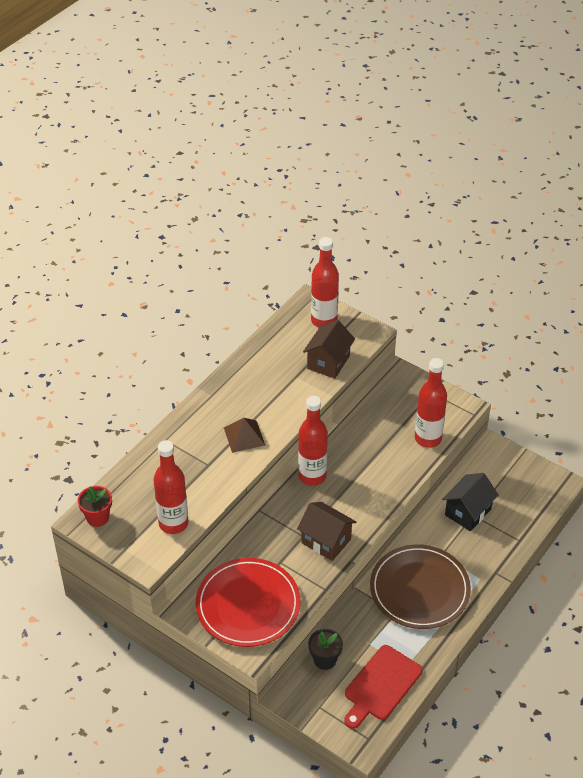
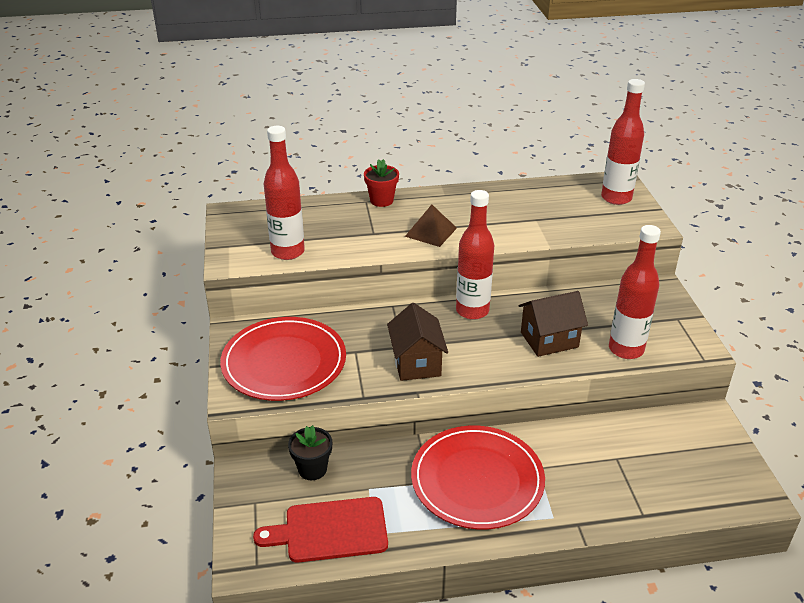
camera: 45 degrees right, 10 degrees down
red flower pot [78,486,112,527] -> red flower pot moved to [364,159,399,207]
brown house [303,320,355,379] -> brown house moved to [519,291,588,357]
brown plate [370,544,471,629] -> red plate [411,426,545,529]
black house [442,473,499,531] -> none

